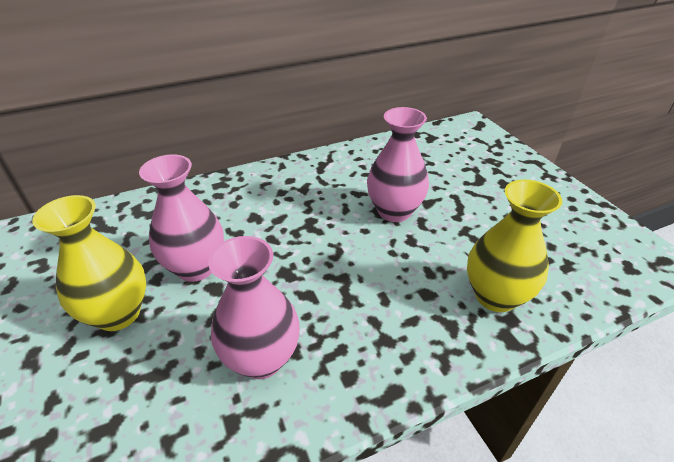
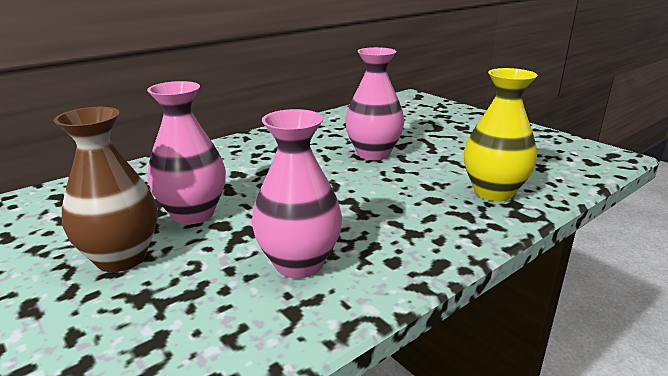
camera: 15 degrees left, 15 degrees down
yellow vase [32,195,146,331] -> brown vase [54,107,158,272]

